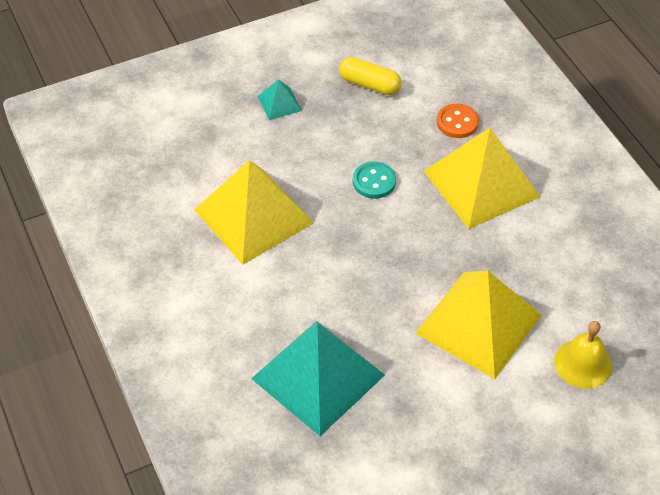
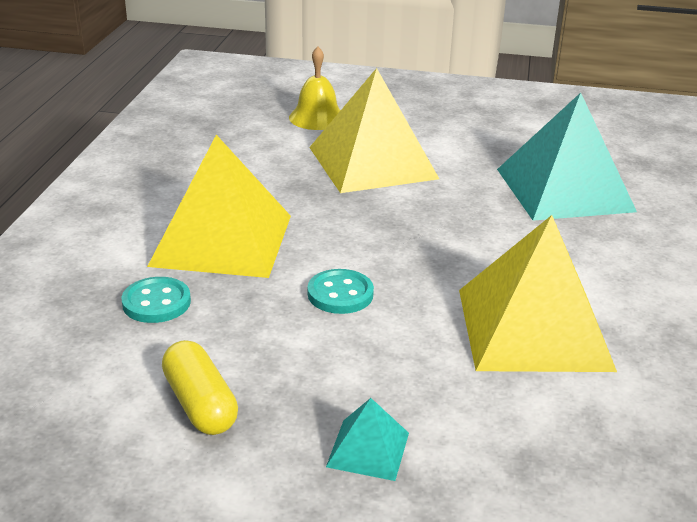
camera: 145 degrees left, 20 degrees down
orange button [437,104,479,138] -> turquoise button [121,277,191,323]

